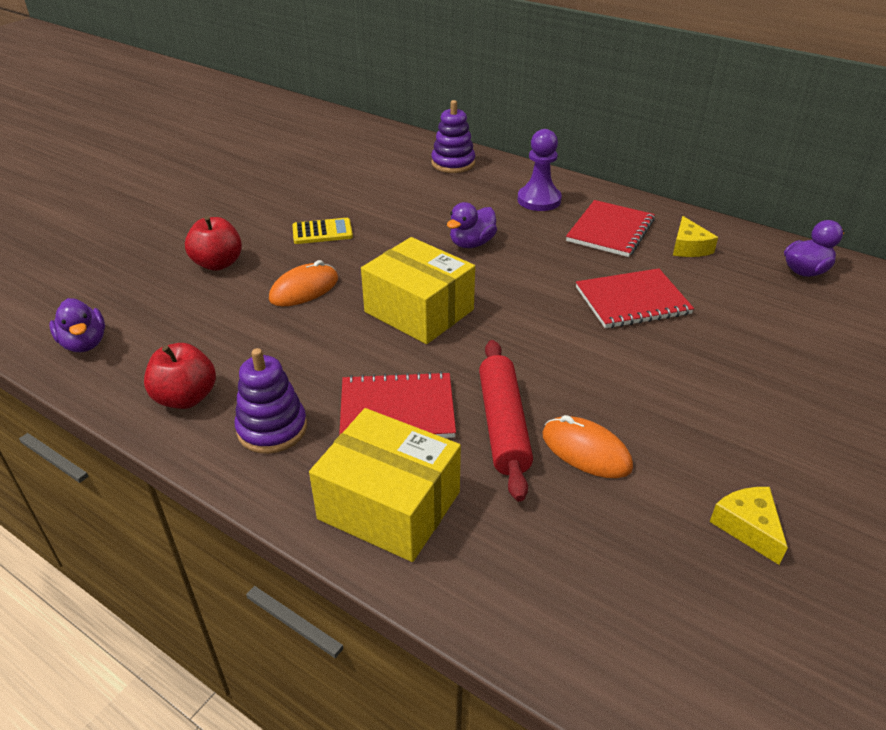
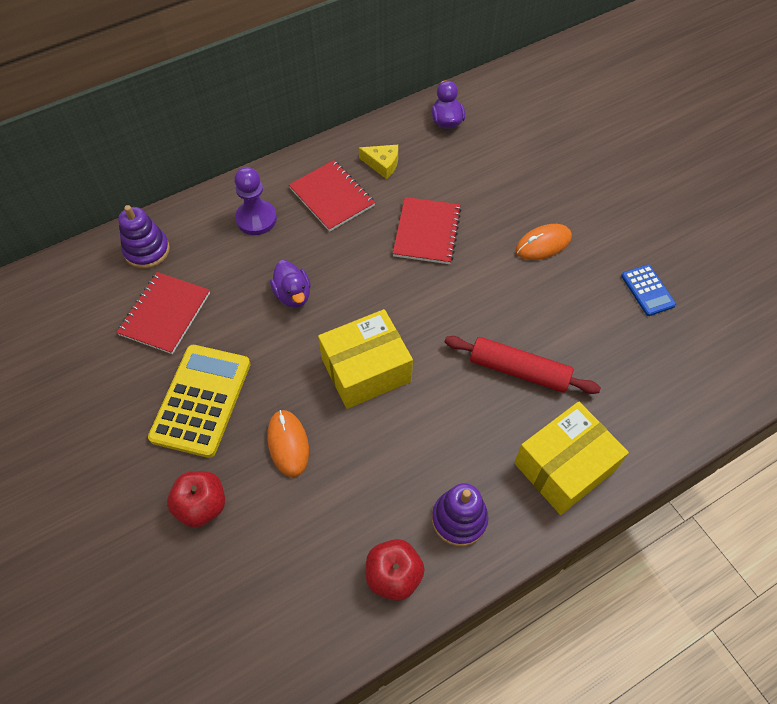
camera: 65 degrees left, 20 degrees up
purple duck [49,298,105,352] -> none
yellow calculator [292,218,353,244] -> yellow calculator [148,345,250,458], size x1.90
red notebook [339,371,456,438] -> red notebook moved to [116,272,210,354]
orange mouse [542,415,633,478] -> orange mouse moved to [515,224,572,260]
yellow cheese [710,487,788,565] -> blue calculator [621,264,676,316]

